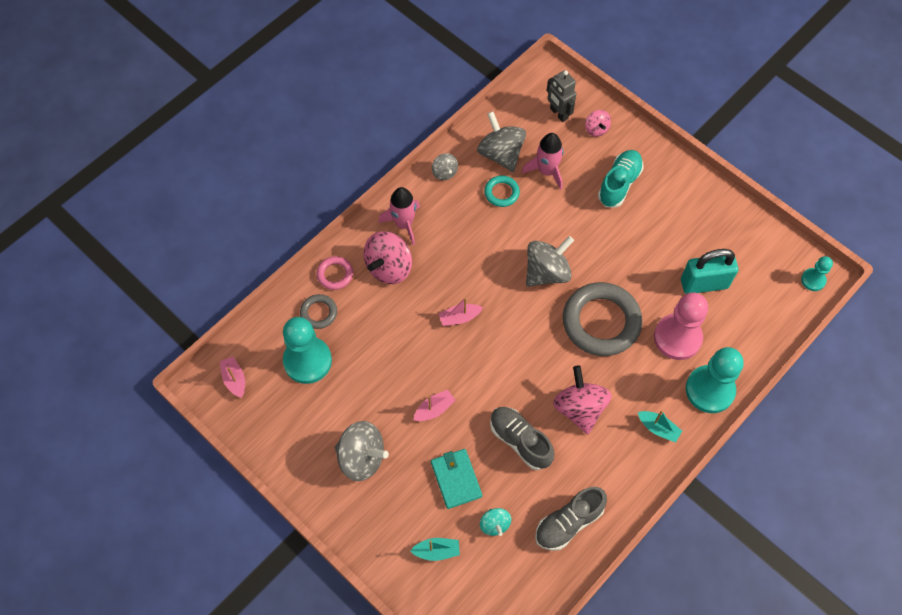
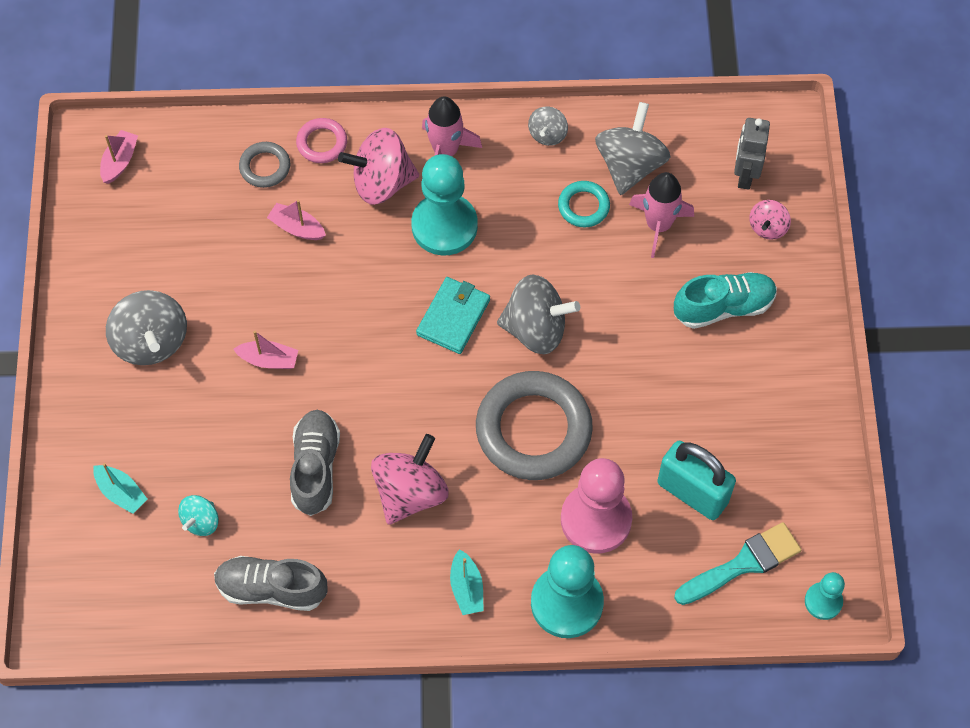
camera: 45 degrees right, 0 degrees up
turquoise pawn [283,317,332,384] -> turquoise pawn moved to [411,154,478,255]
turquoise wallet [431,449,482,509] -> turquoise wallet moved to [416,277,490,354]
pink boat [439,297,483,326] -> pink boat moved to [267,200,326,240]
none -> turquoise brush [674,522,801,605]

